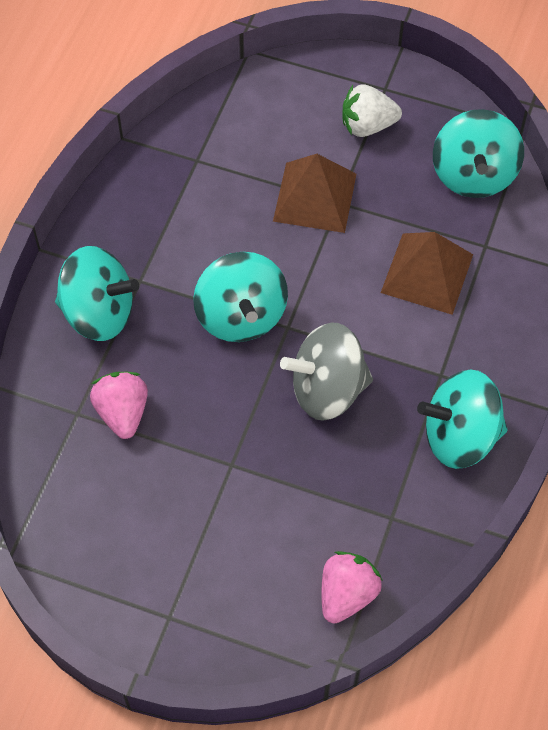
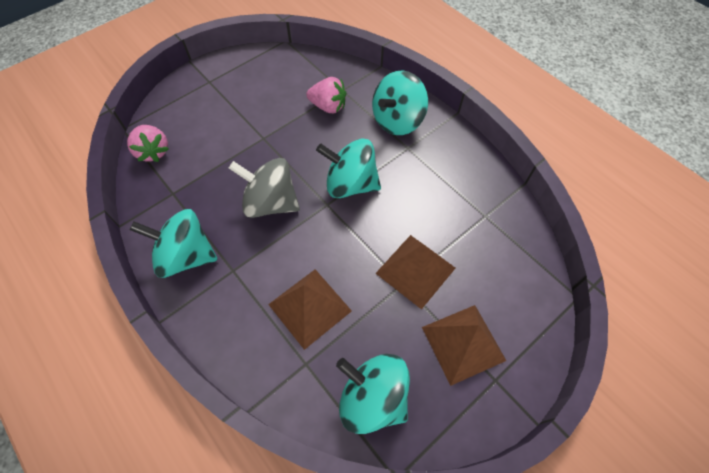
camera: 120 degrees right, 0 degrees up
grey spinning top [280,323,373,421] -> grey spinning top turned 90 degrees counterclockwise [229,158,300,218]
white strawberry [342,84,402,137] -> brown pyramid [422,305,506,386]
turquoise spinning top [417,370,508,469] -> turquoise spinning top turned 105 degrees counterclockwise [130,209,218,278]

